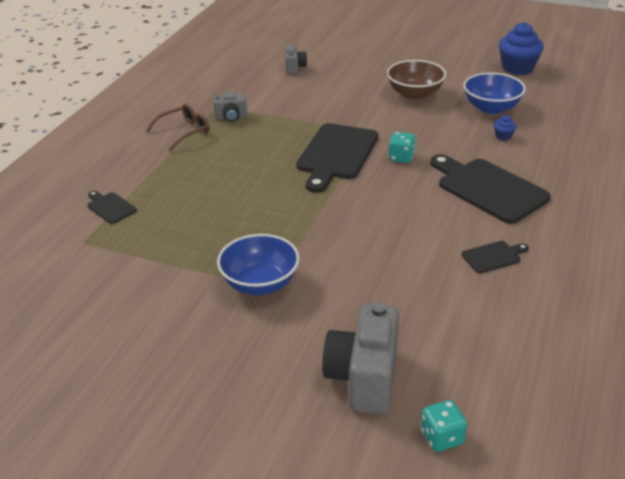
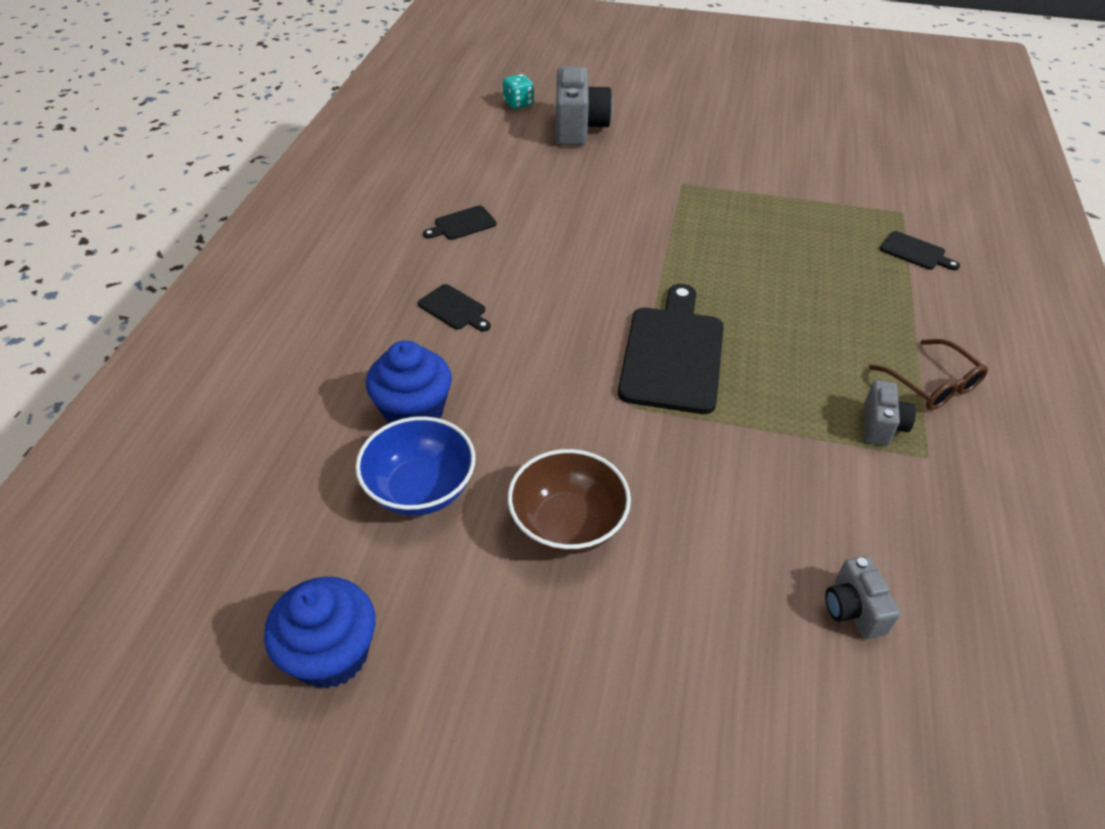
camera: 170 degrees right, 10 degrees up
brown glasses [146,104,209,151] -> brown glasses turned 75 degrees counterclockwise [869,339,988,410]
grey camera [213,92,247,122] -> grey camera turned 120 degrees clockwise [864,380,916,446]
blue bowl [217,234,300,295] -> none
turquoise dice [389,132,416,163] -> none
black cutting board [430,154,551,224] -> black cutting board [418,284,491,332], size x0.47
blue cupcake [494,115,516,141] -> blue cupcake [366,340,452,424], size x2.26

